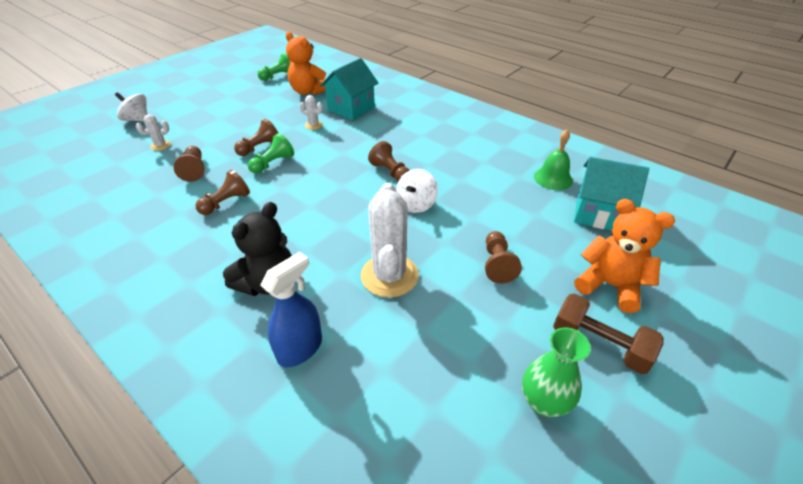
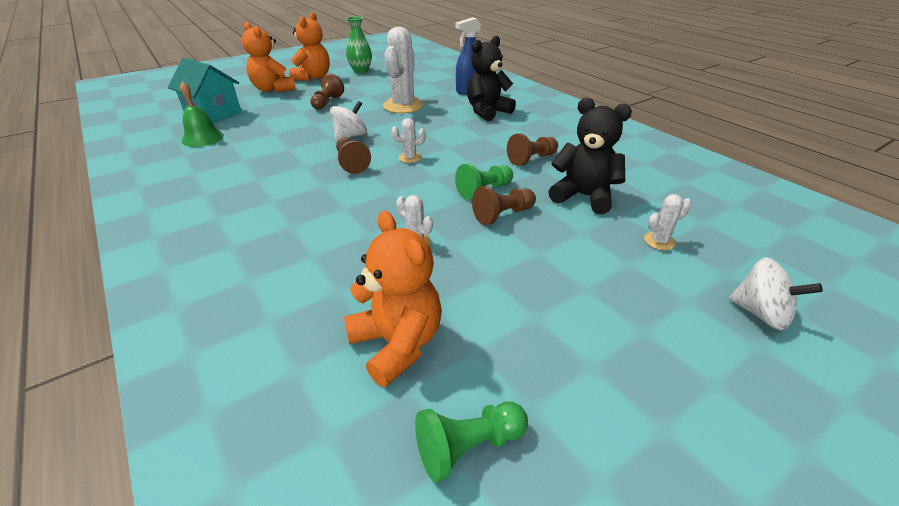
camera: 165 degrees left, 5 degrees down
brown pawn [174,146,205,182] -> black teddy bear [548,98,632,214]
turquoise house [320,58,378,120] -> none
brown dumbbell [553,293,664,374] -> orange teddy bear [289,12,330,81]
none -> white cactus [391,118,426,163]

